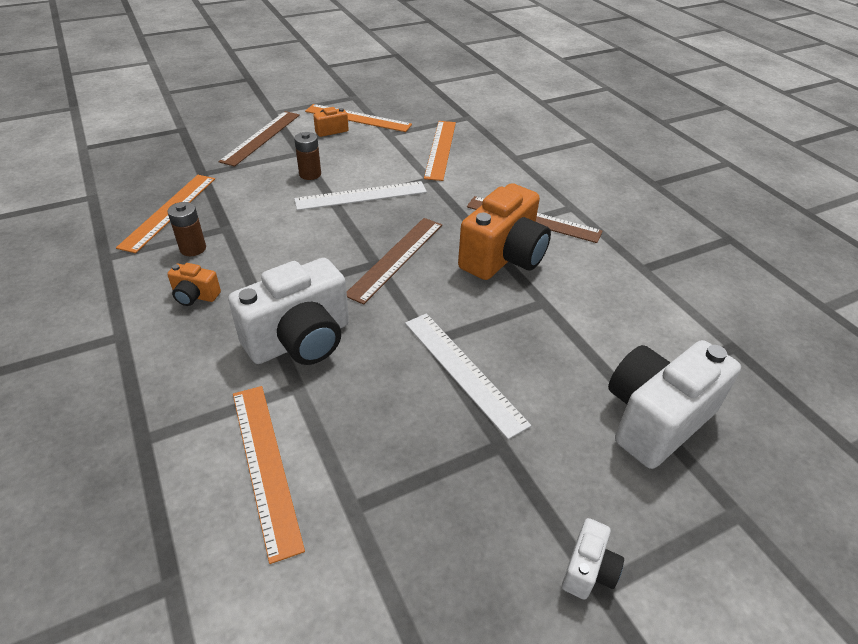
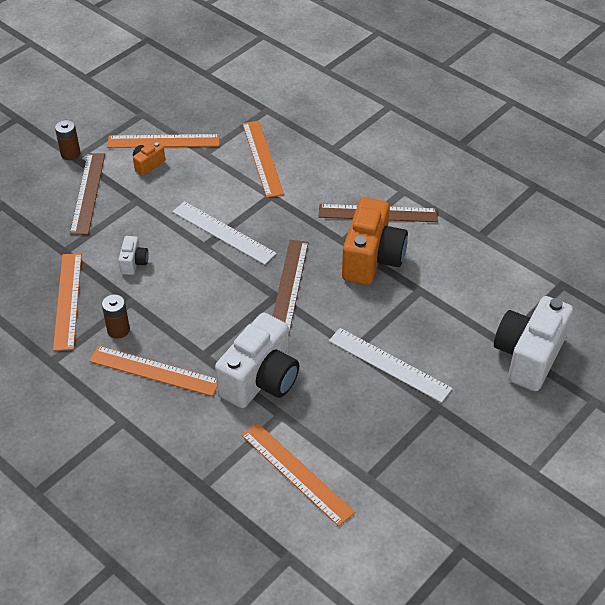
camera: 20 degrees left, 5 degrees up
orange camera [167,263,221,306] -> orange ruler [89,346,217,396]
brown battery [294,132,321,180] -> brown battery moved to [55,120,80,160]
white ruler [294,181,427,210] -> white ruler turned 75 degrees clockwise [172,201,277,265]
white camera [562,518,624,600] -> white camera moved to [118,236,149,275]

